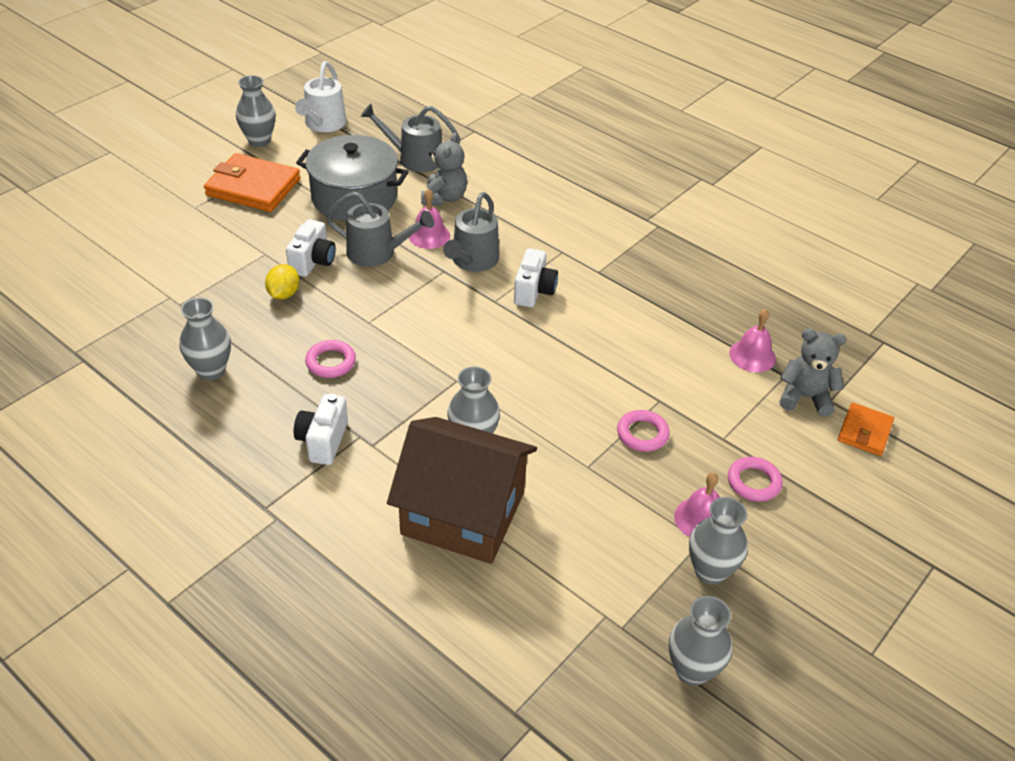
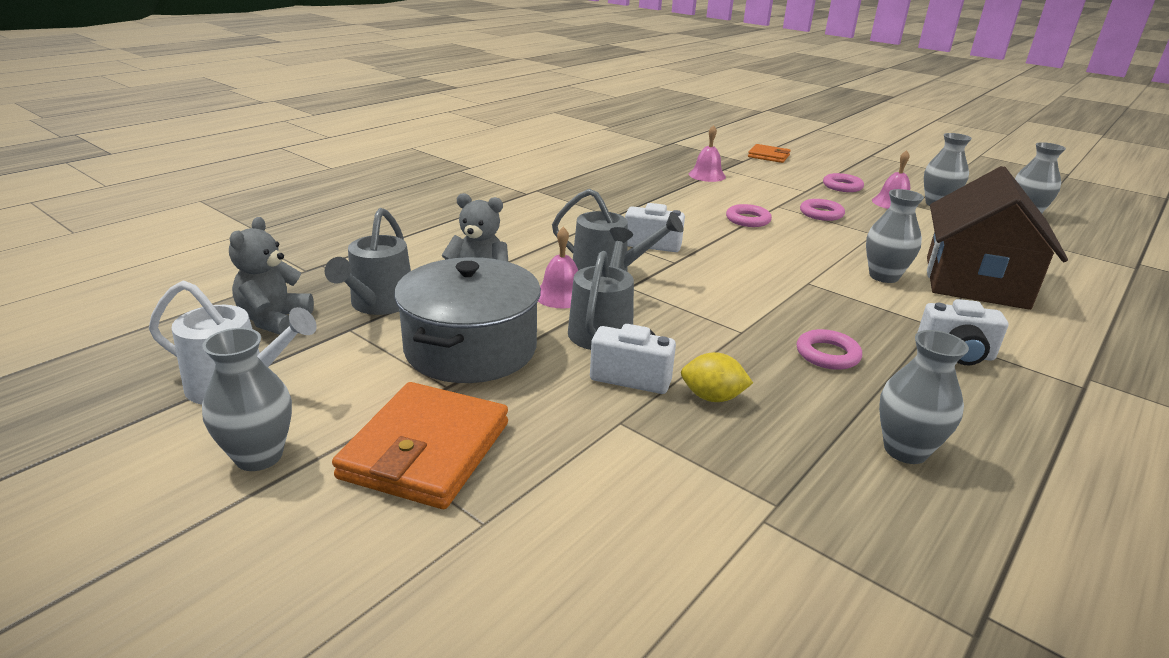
camera: 90 degrees left, 15 degrees down
grey teddy bear [780,329,846,417] -> grey teddy bear moved to [229,217,314,335]
none -> pink ring [726,204,772,227]

